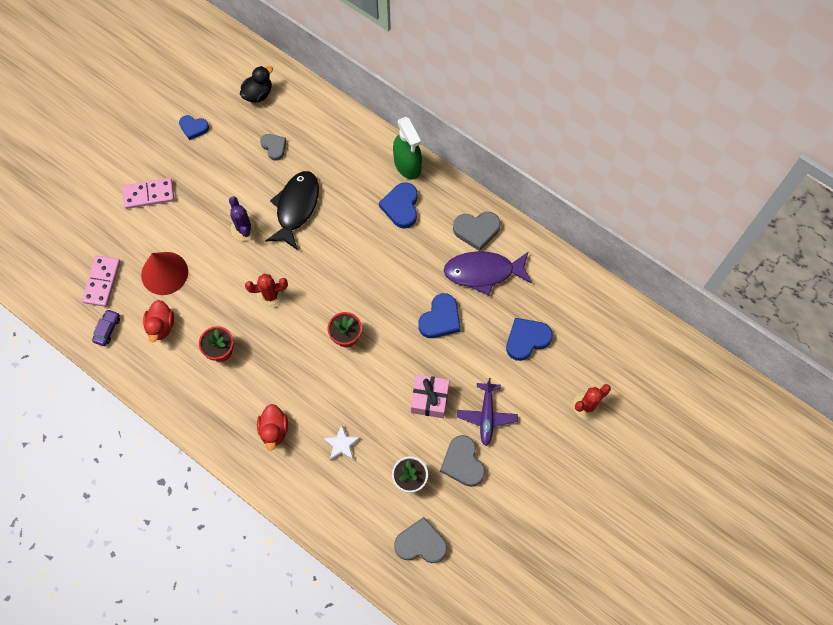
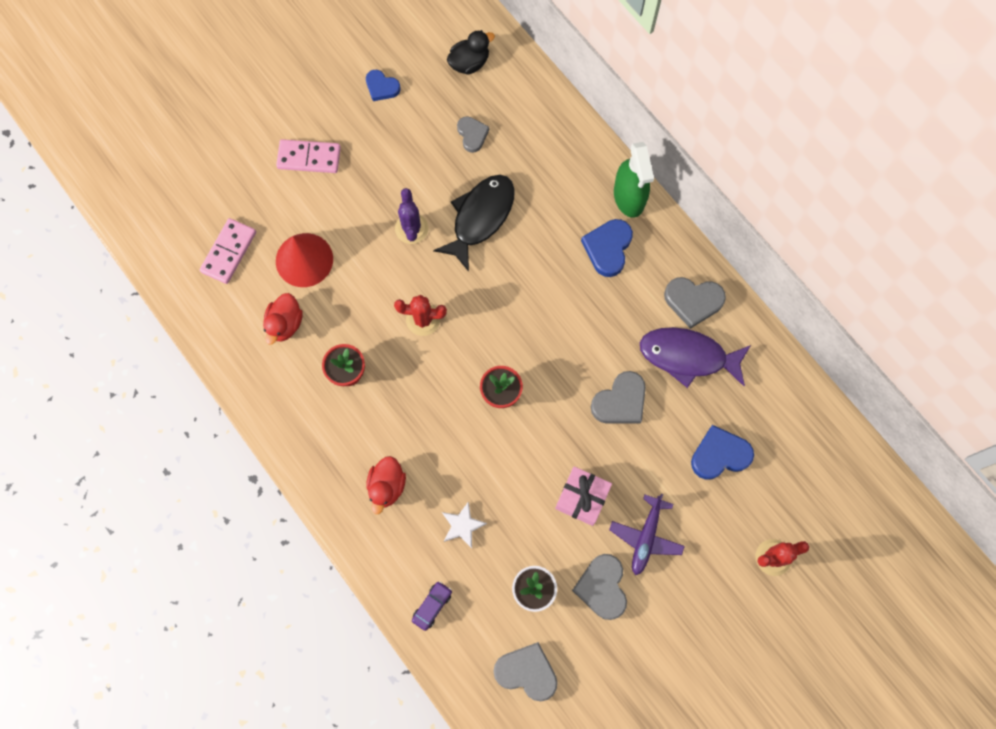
camera: 15 degrees right, 5 degrees up
purple car [92,309,120,346] -> purple car moved to [412,581,452,631]
blue heart [418,293,461,338] -> grey heart [591,371,646,424]

